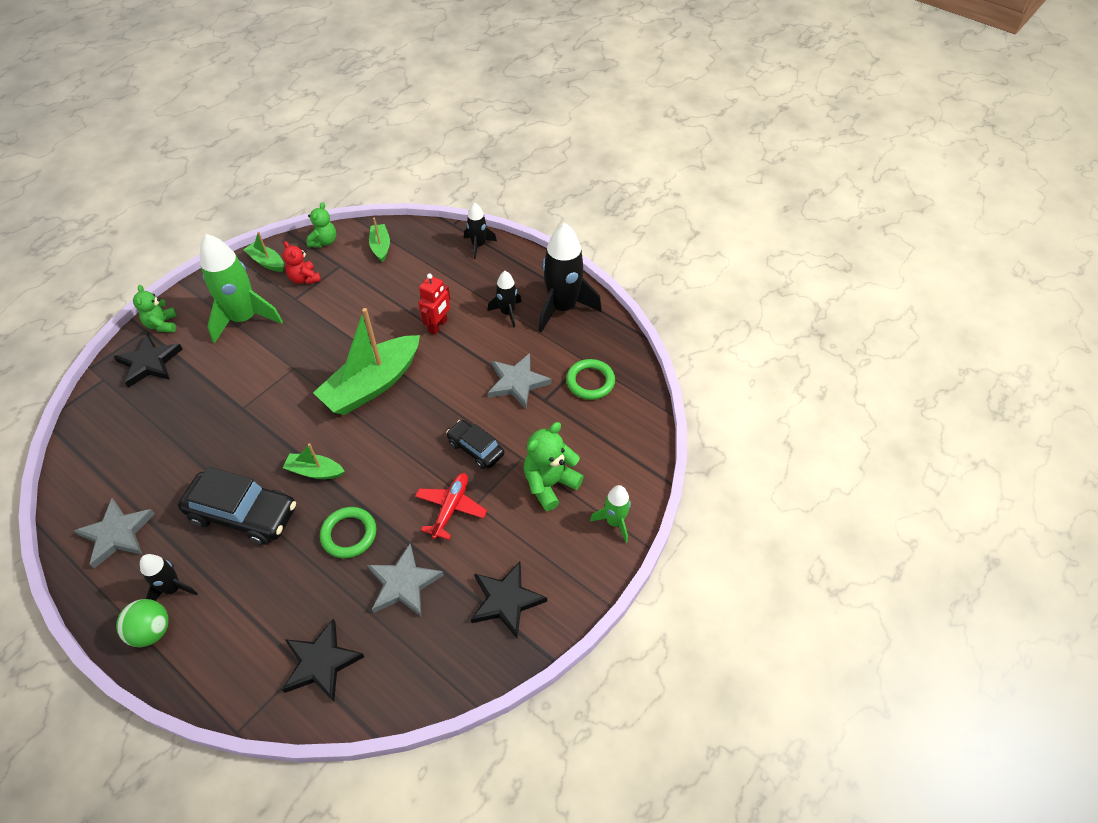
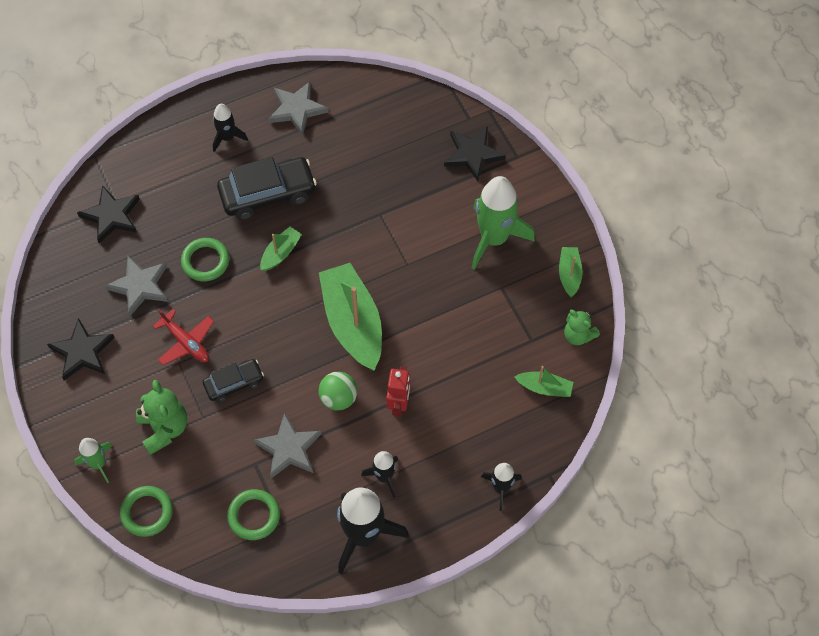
camera: 115 degrees right, 10 degrees up
green ball [116,599,169,647] -> green ball moved to [318,372,357,410]
green teddy bear [133,285,177,332] -> none
black car [178,467,296,545] -> black car turned 150 degrees counterclockwise [217,157,317,220]
green boat [243,232,284,272] -> green boat turned 60 degrees counterclockwise [559,247,583,297]
red teddy bear [283,241,321,284] -> none
red robot [418,274,450,335] -> red robot turned 135 degrees counterclockwise [386,366,410,417]
none -> green ring [120,486,173,537]

